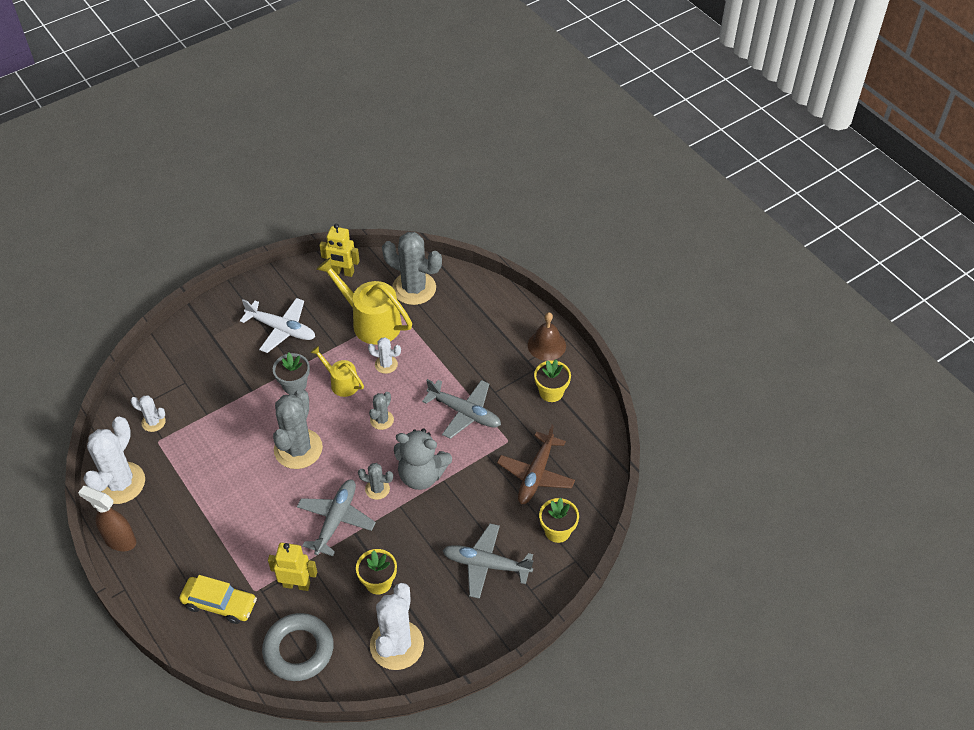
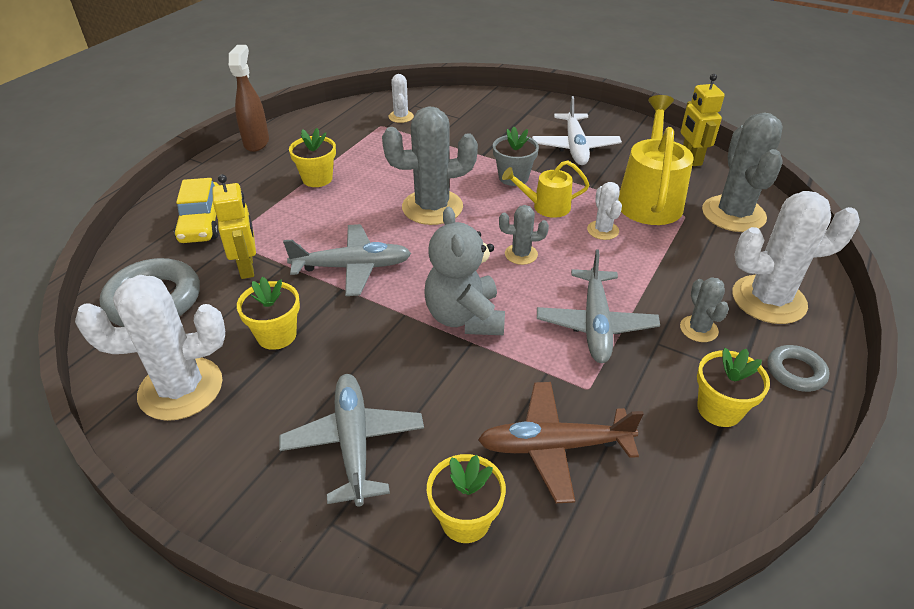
camera: 65 degrees right, 10 degrees down
white cactus [84,417,145,504] -> white cactus moved to [732,191,860,324]
yellow watering can [310,346,364,397] -> yellow watering can turned 105 degrees counterclockwise [502,160,589,218]
grey cactus [358,463,393,500] -> grey cactus moved to [680,277,729,342]
brown bell [528,312,566,361] -> grey ring [767,345,829,392]
none -> yellow flower pot [289,128,336,187]

